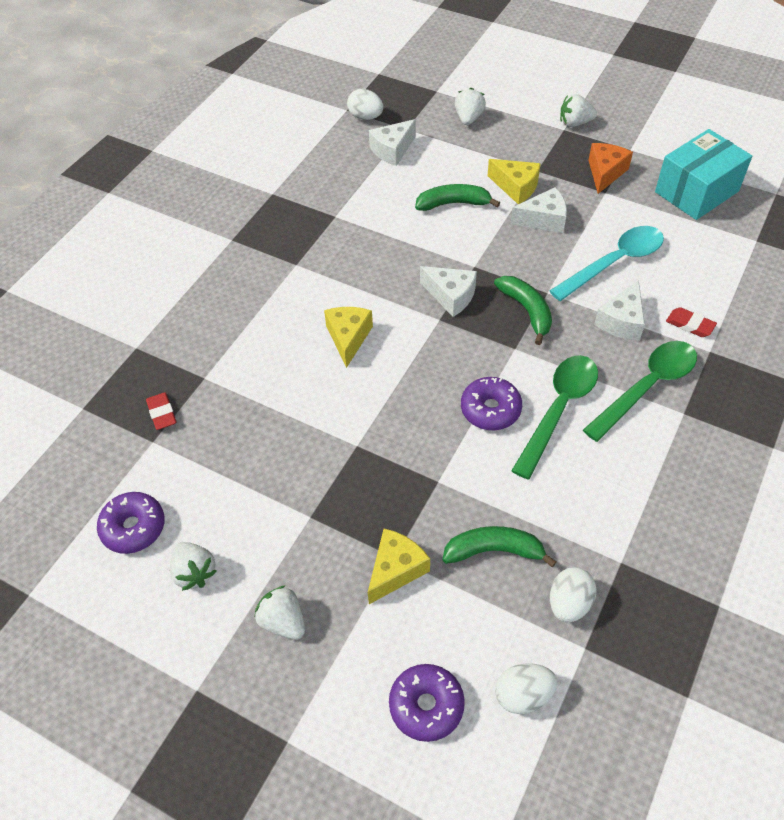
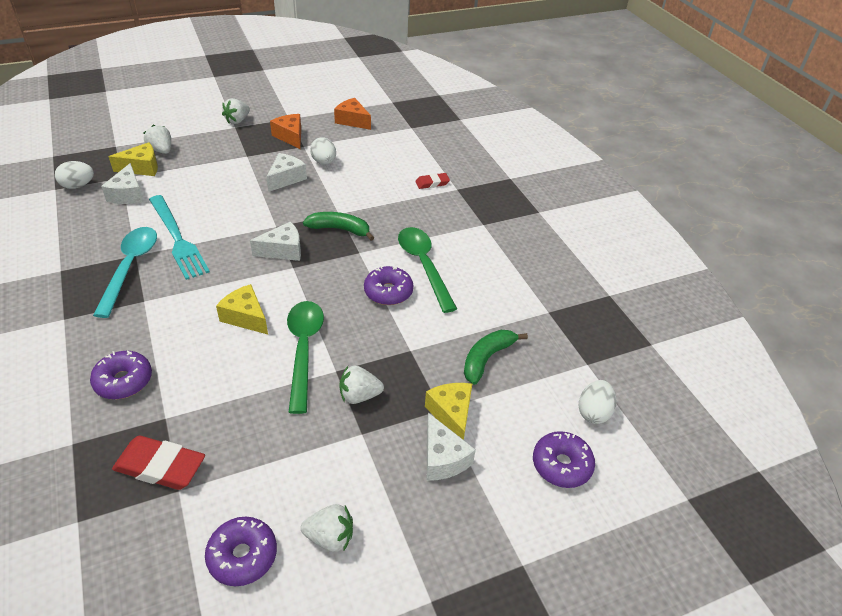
camera: 55 degrees left, 10 degrees down
red eraser [146,392,177,430] -> red eraser [112,436,205,490], size x1.76
white strawberry [255,585,305,640] -> white strawberry moved to [339,366,384,404]
green banana [415,184,500,211] -> none
yellow cheese [488,159,541,204] -> yellow cheese moved to [108,142,158,176]
turquoise spoon [550,226,664,301] -> turquoise spoon moved to [93,227,157,318]
white egg [550,567,597,623] -> white egg moved to [310,137,336,165]
green spoon [583,341,697,442] -> green spoon moved to [287,301,324,414]
white cheese [594,280,645,341] -> white cheese moved to [427,413,476,481]
turquoise box [655,129,752,220] -> orange cheese [334,98,371,130]
none -> purple donut [90,351,152,399]
none -> turquoise fork [149,195,210,280]

